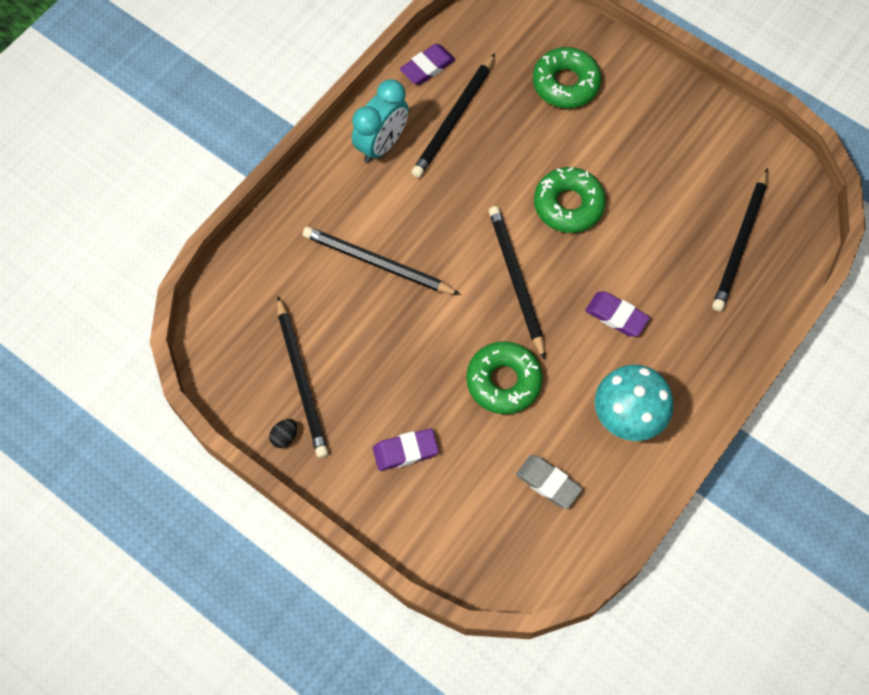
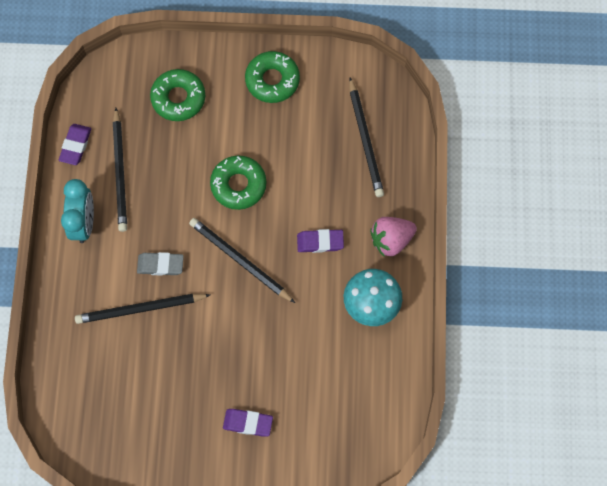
camera: 35 degrees left, 5 degrees up
black egg [269,419,297,448] -> none
black pencil [277,296,328,458] -> none
purple eraser [373,428,439,471] -> purple eraser turned 60 degrees clockwise [223,409,273,437]
green donut [466,341,543,414] -> green donut moved to [245,51,300,103]
grey eraser [516,455,582,509] -> grey eraser moved to [137,252,184,276]
none -> pink strawberry [370,217,417,257]

